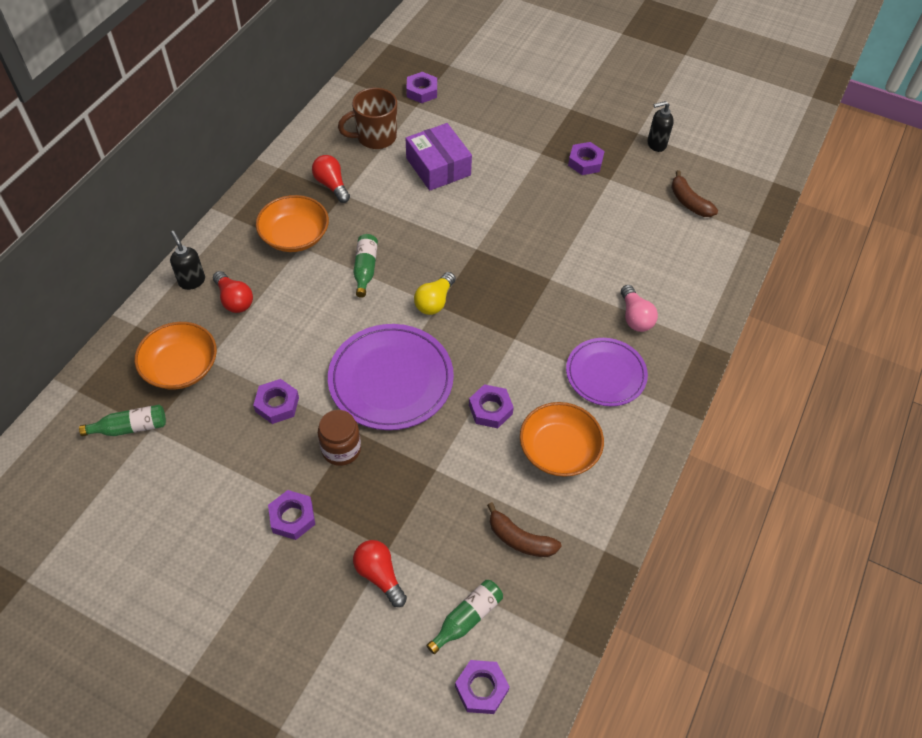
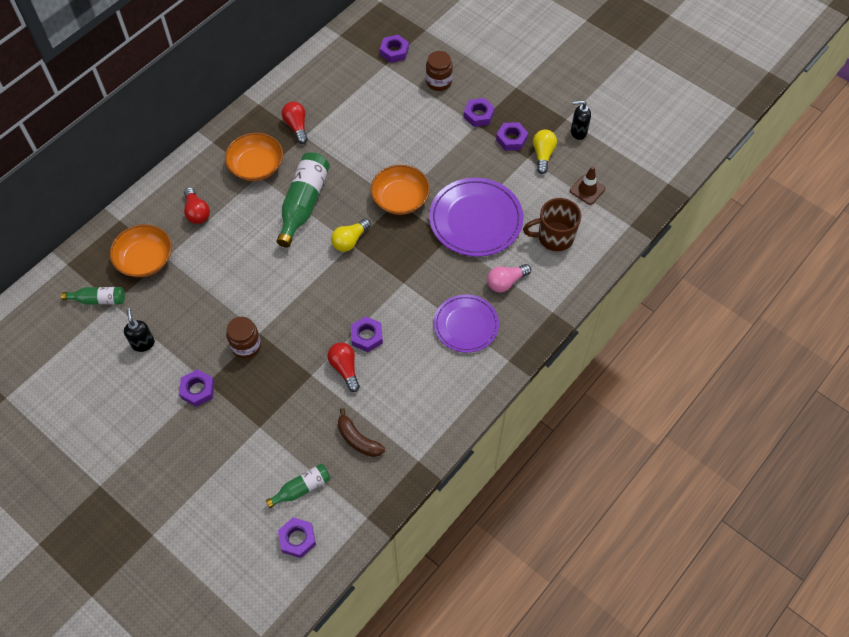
camera: 15 degrees right, 5 degrees up
black soap dispenser [170,231,205,290] -> black soap dispenser moved to [124,308,155,352]
purple nut [253,379,299,424] -> purple nut moved to [464,98,495,127]
purple plate [328,324,454,430] -> purple plate moved to [429,178,523,257]
brown mug [338,88,397,149] -> brown mug moved to [523,198,582,251]
green bottle [353,234,378,298] -> green bottle [276,152,330,248], size x1.81
red light bulb [353,540,407,607] -> red light bulb moved to [327,342,360,392]
purple box [406,123,472,191] -> none
orange bowl [520,402,604,477] -> orange bowl moved to [370,165,430,215]
pink light bulb [621,285,658,332] -> pink light bulb turned 60 degrees clockwise [487,264,531,292]
brown banana [671,170,718,217] -> brown traffic cone [570,166,605,205]
none -> brown jar [426,51,453,91]
none -> yellow light bulb [533,130,557,174]

